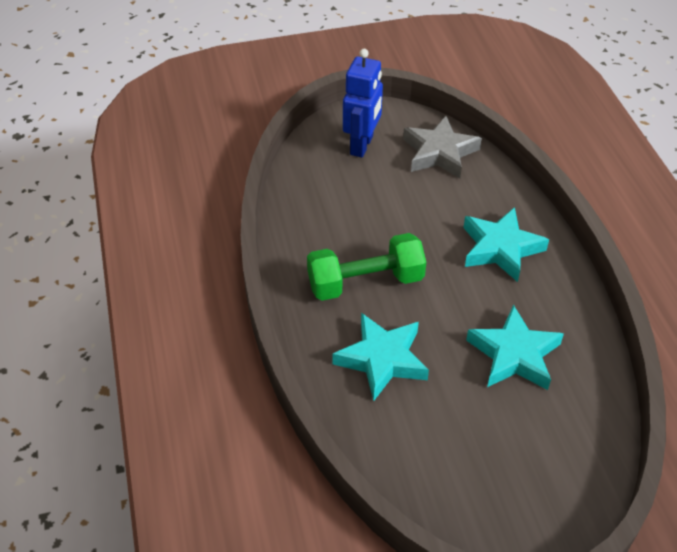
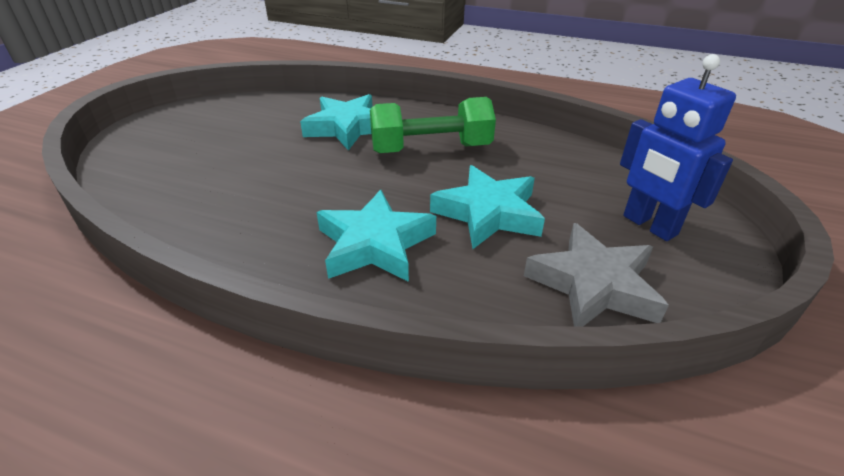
camera: 125 degrees right, 10 degrees down
green dumbbell [307,233,426,301] -> green dumbbell turned 60 degrees clockwise [370,97,496,153]
turquoise star [466,305,564,390] -> turquoise star moved to [430,165,545,249]

